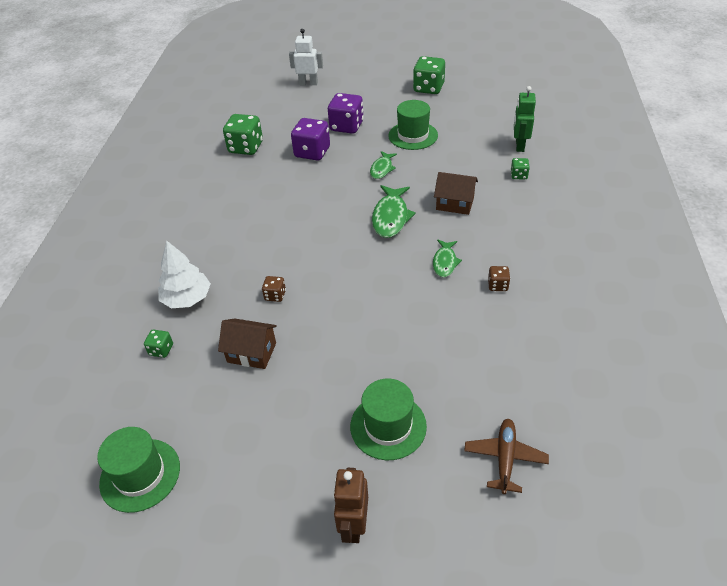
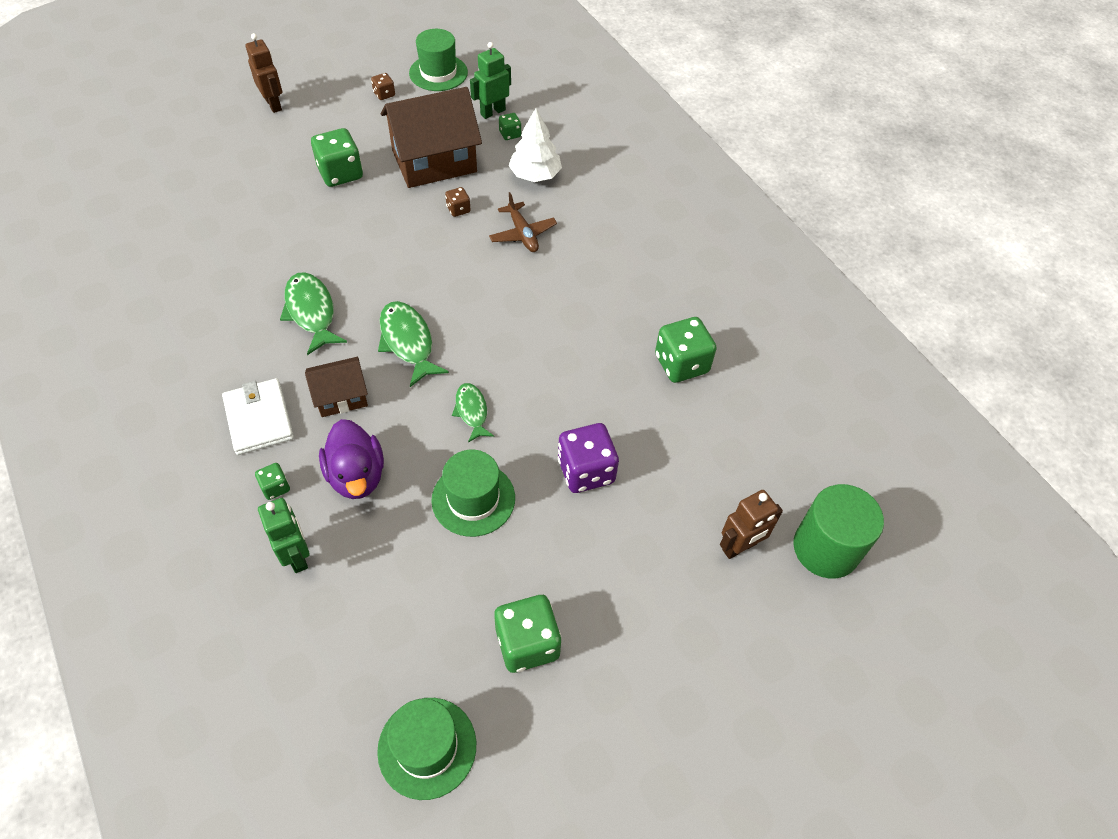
camera: 140 degrees right, 10 degrees up
brown house [218,318,277,369] -> brown house [381,87,482,188], size x1.89
white robot [289,29,323,85] -> brown robot [720,490,783,559]
purple dice [291,118,330,161] -> none
green hat [350,378,427,460] -> green hat moved to [377,698,476,800]
green fish [433,240,462,277] -> green fish [280,272,347,355], size x1.61
brown plane [464,419,549,494] -> brown plane moved to [489,192,557,252]
brown dice [488,266,510,291] -> brown dice moved to [371,73,395,100]
none -> white wallet [222,378,294,455]
none -> green dice [311,128,363,187]
none -> purple duck [319,419,384,499]
none -> green robot [470,42,511,119]
none -> green cylinder [793,484,884,579]

